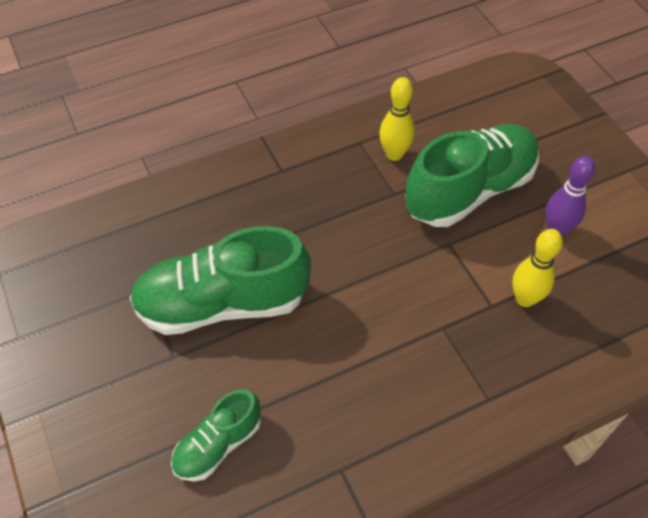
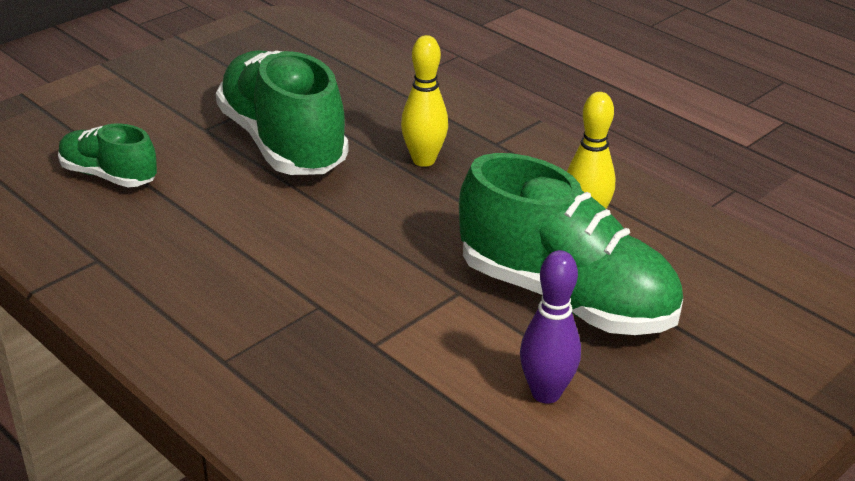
camera: 70 degrees right, 20 degrees down
yellow bowling pin [512,229,563,307] -> yellow bowling pin moved to [401,35,448,167]

